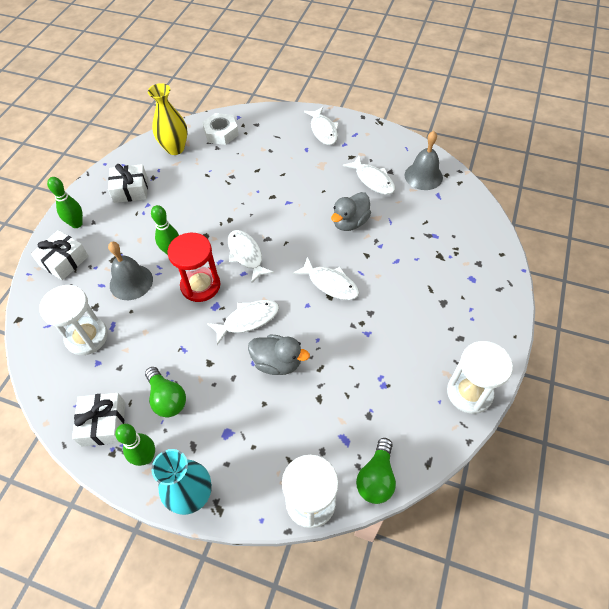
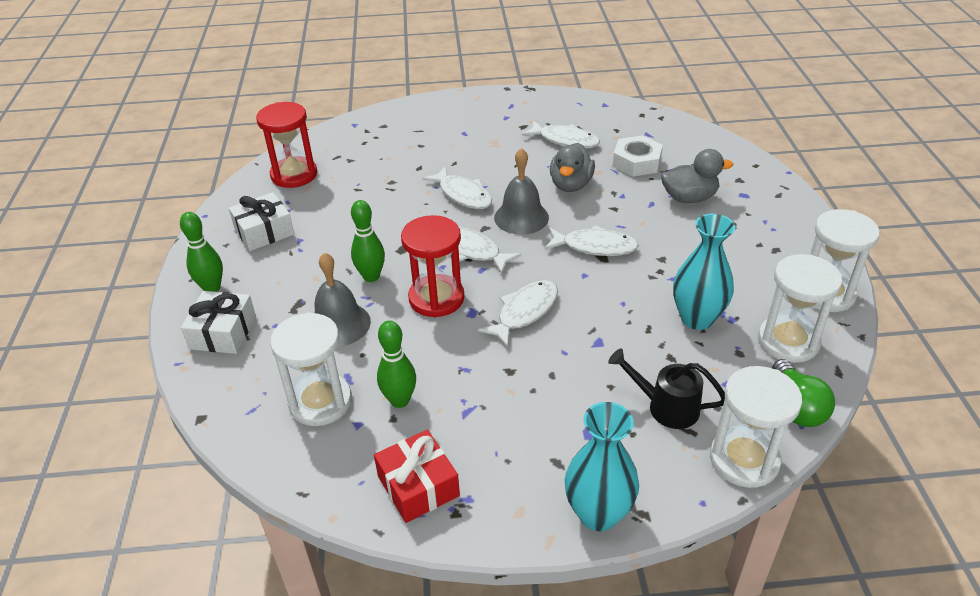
camera: 25 degrees left, 15 degrees down
white gift [72,393,125,447] -> red gift [374,430,460,523]
green bowling pin [115,424,155,466] -> green bowling pin moved to [377,321,416,408]
green light bulb [145,367,186,417] -> none
yellow vase [148,83,187,155] -> red hourglass [256,102,317,188]
white nut [202,113,239,145] -> white nut moved to [613,135,663,177]
grey duck [248,335,310,375] -> grey duck moved to [661,149,733,203]
white fish [304,107,339,145] -> white fish moved to [422,167,492,209]
grey bell [404,131,443,190] -> grey bell moved to [494,148,549,235]
none -> black watering can [608,349,725,429]
none -> turquoise vase [673,214,735,330]
none -> white hourglass [758,254,842,363]

